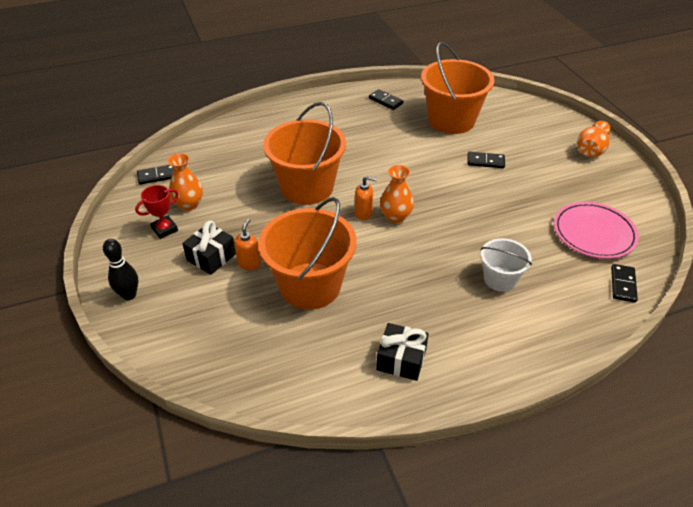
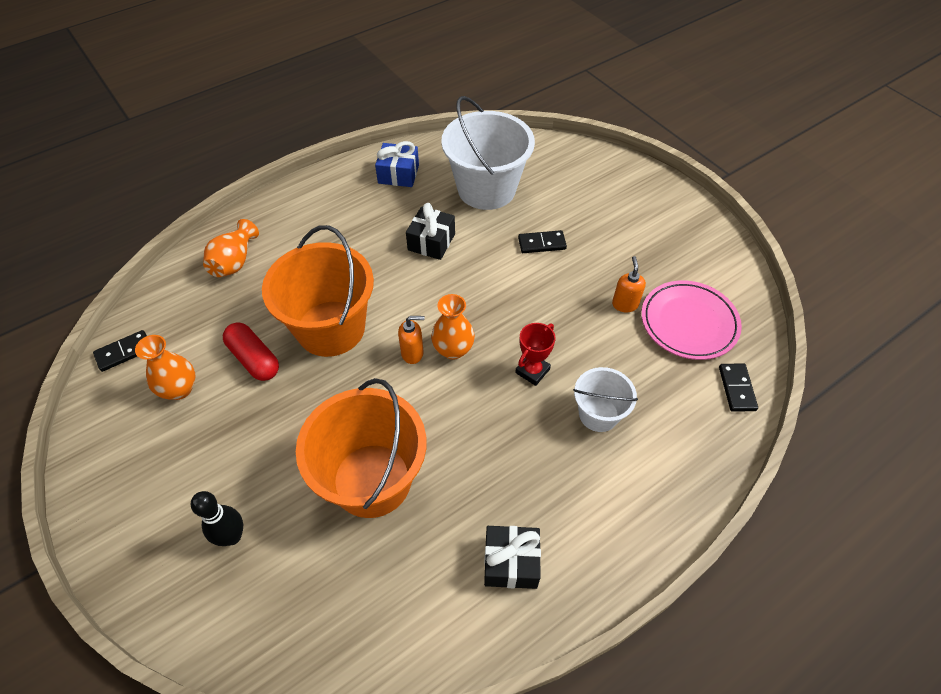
camera: 15 degrees left, 10 degrees up
black bowling pin [103,239,139,300] -> black bowling pin moved to [191,491,243,546]
red trophy [135,185,178,239] -> red trophy moved to [515,323,555,386]
black gift [182,221,236,275] -> black gift moved to [406,203,455,260]
orange soap dispenser [234,219,261,270] -> orange soap dispenser moved to [612,256,646,313]
black domino [369,89,403,110] -> blue gift [375,141,419,187]
orange bucket [421,42,494,134] -> white bucket [441,96,535,210]
orange vase [577,121,611,157] -> orange vase moved to [203,219,259,277]
none -> red capsule [223,323,279,381]

